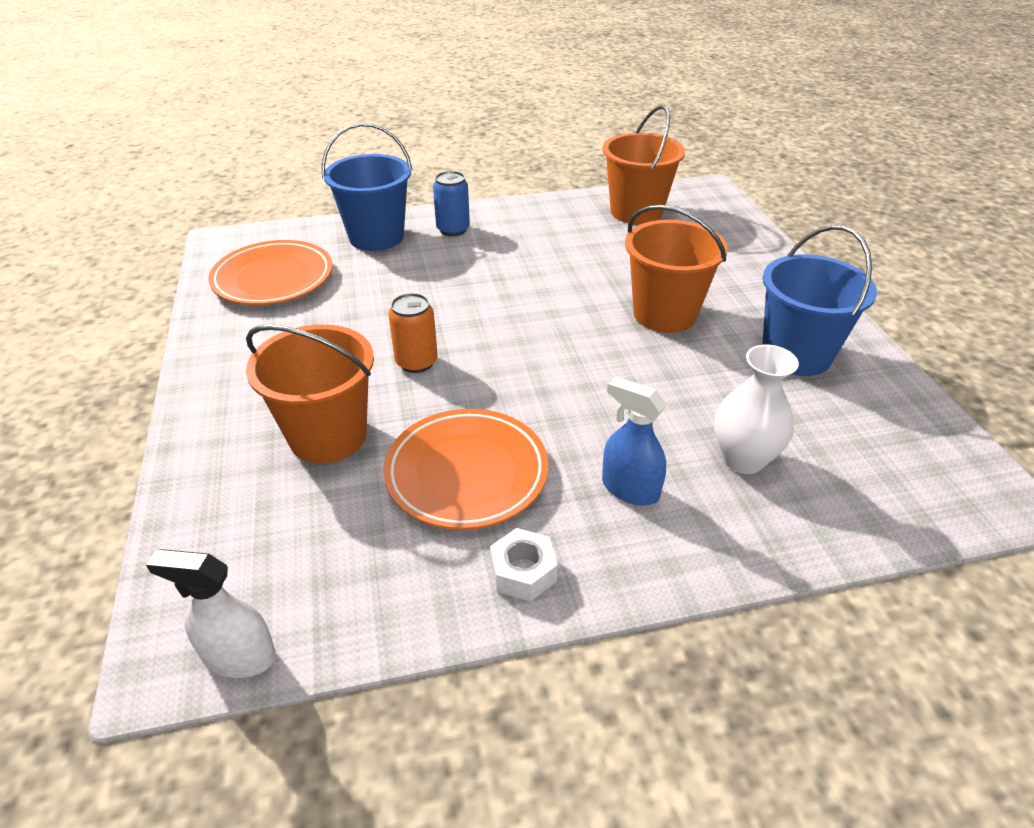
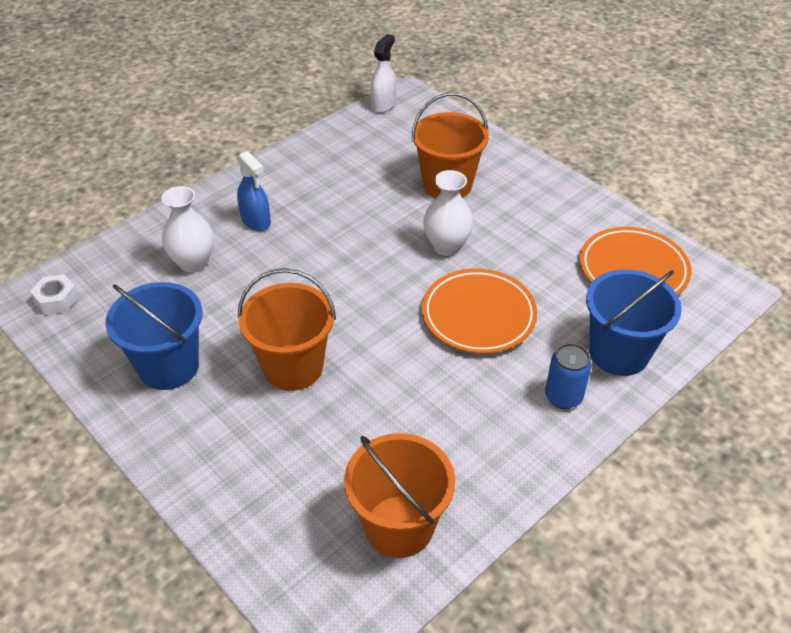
camera: 150 degrees right, 5 degrees up
white spray bottle [146,549,276,678] -> white spray bottle turned 45 degrees counterclockwise [370,34,396,113]
orange plate [383,409,548,530] -> orange plate moved to [422,269,537,354]
orange can [388,293,438,373] -> white vase [423,170,474,256]
white nut [490,528,558,602] -> white nut moved to [30,274,79,315]
blue spray bottle [602,376,666,506] -> blue spray bottle turned 45 degrees clockwise [237,151,271,231]

